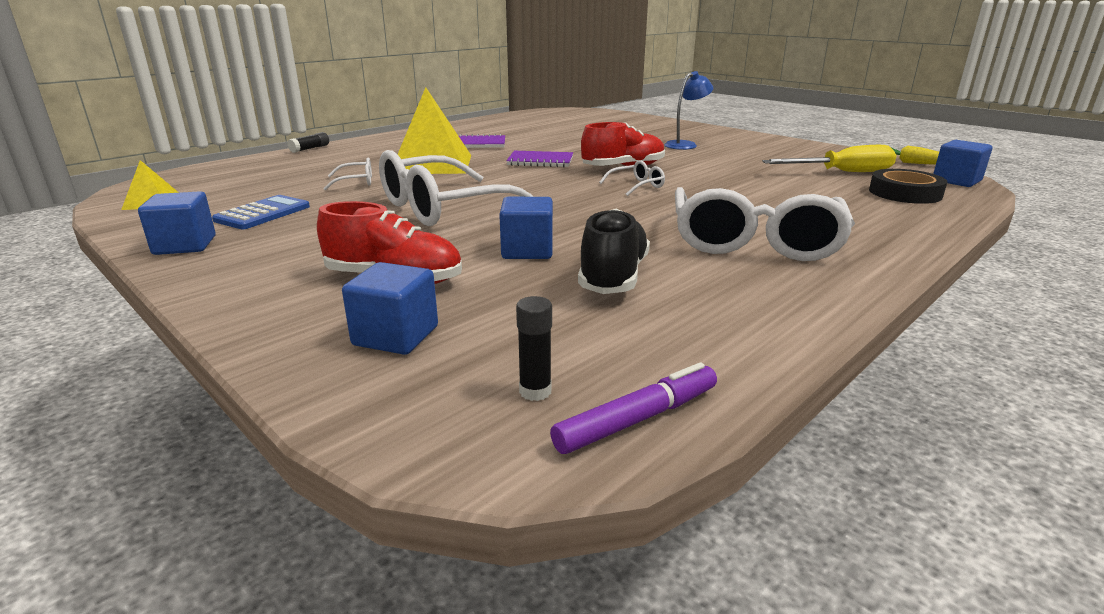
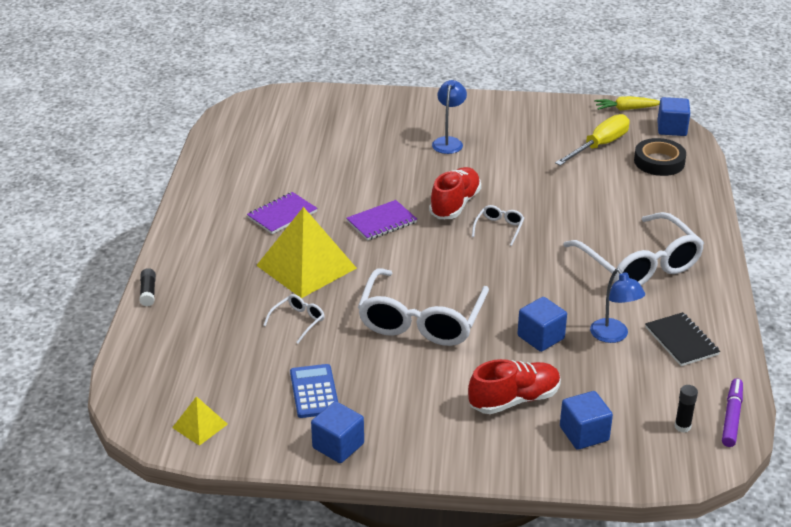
camera: 40 degrees left, 10 degrees up
black shoe [578,209,650,294] -> blue lamp [590,269,645,343]
none -> black notebook [645,312,720,366]

